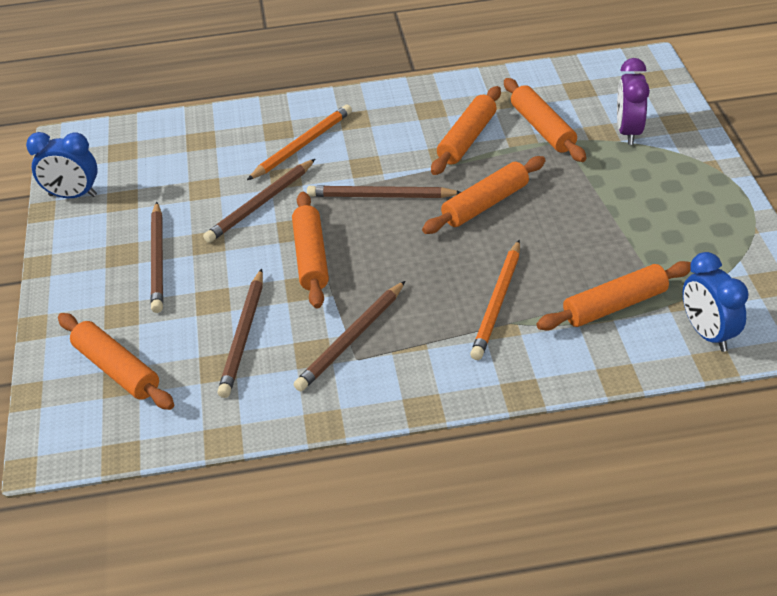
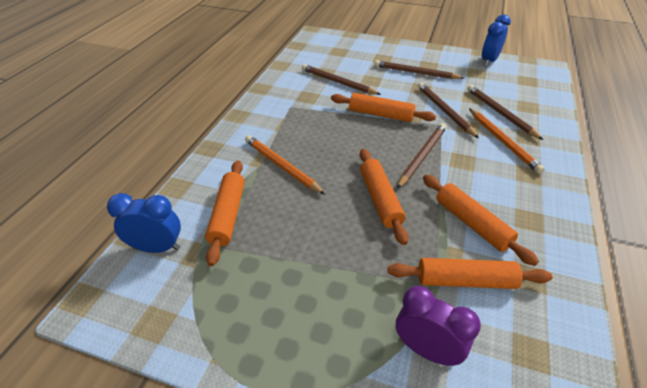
camera: 115 degrees right, 0 degrees up
orange rolling pin [58,313,174,410] -> none
brown pencil [294,281,405,392] -> brown pencil moved to [467,85,543,140]

